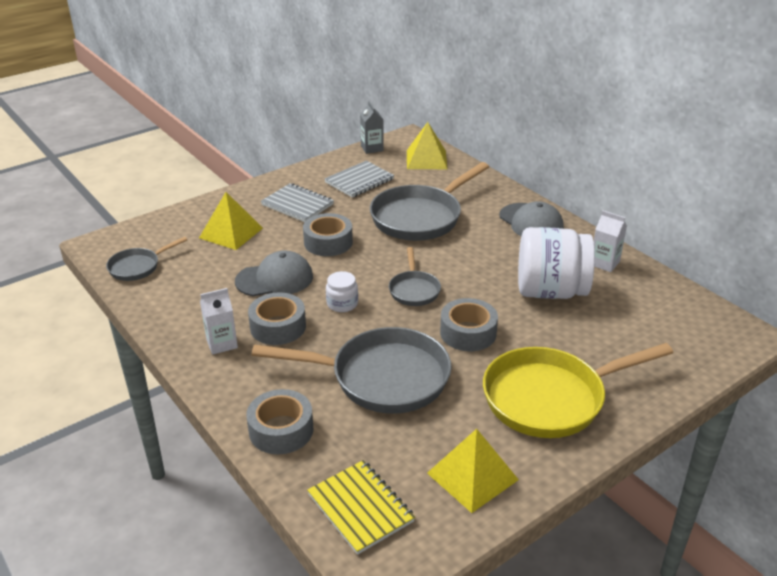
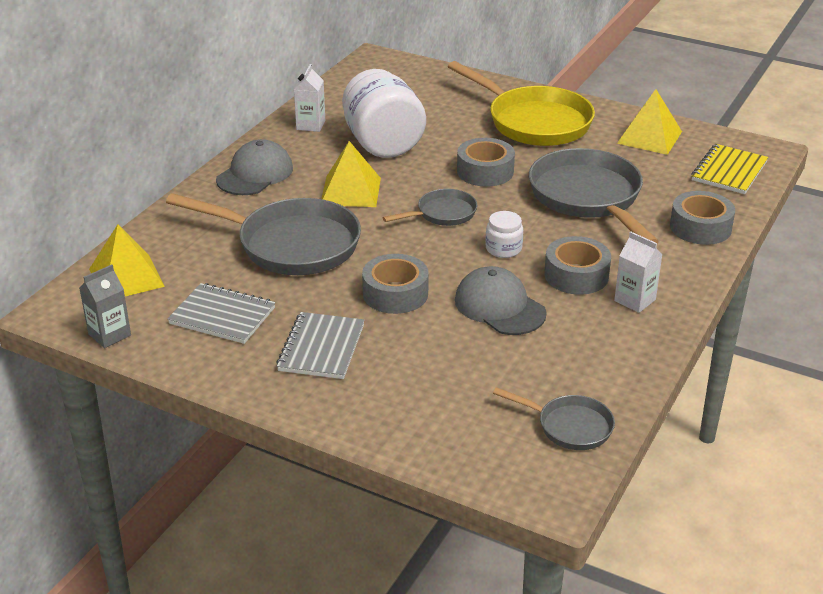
camera: 115 degrees left, 0 degrees up
yellow pyramid [199,192,263,250] -> yellow pyramid moved to [321,141,381,207]

